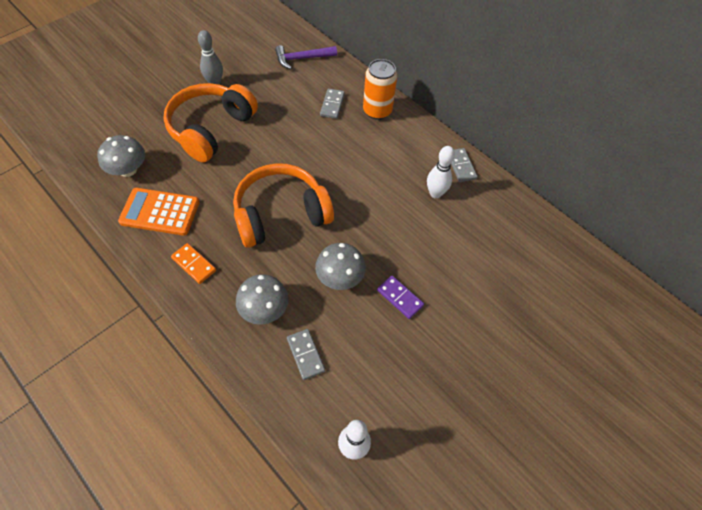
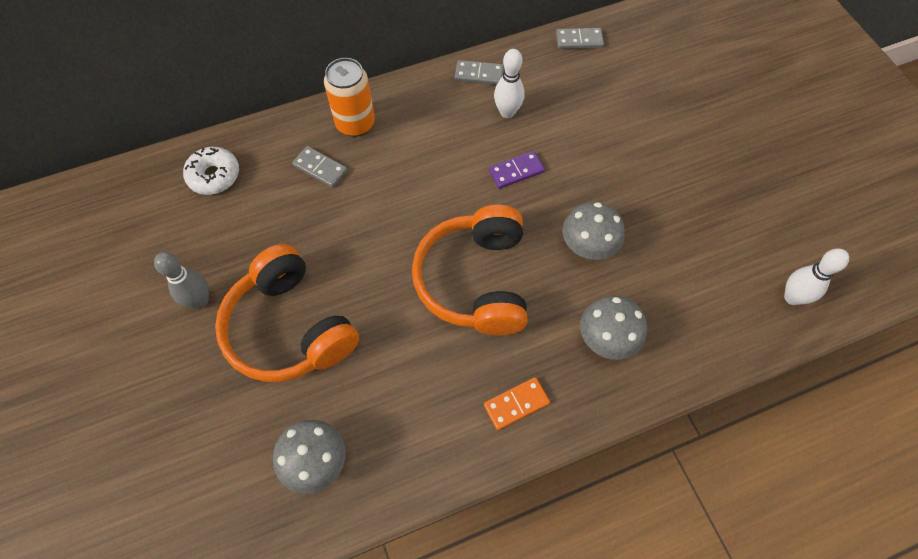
camera: 65 degrees left, 5 degrees up
orange calculator [118,188,200,236] -> none
purple hammer [275,45,337,69] -> white donut [183,147,239,195]
grey domino [287,329,325,380] -> grey domino moved to [556,28,604,49]
purple domino [377,276,424,319] -> purple domino moved to [489,151,545,189]

